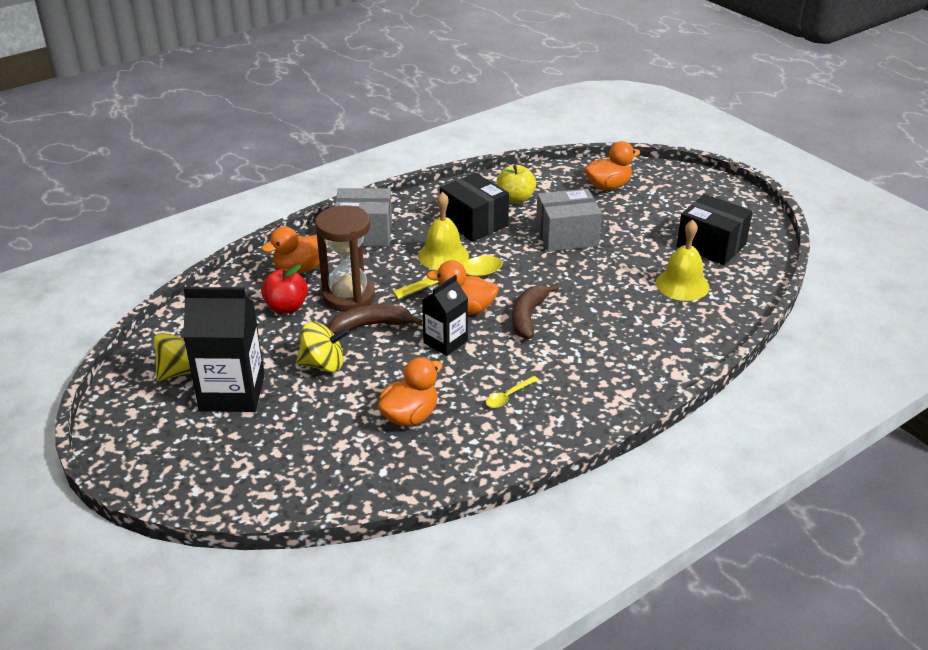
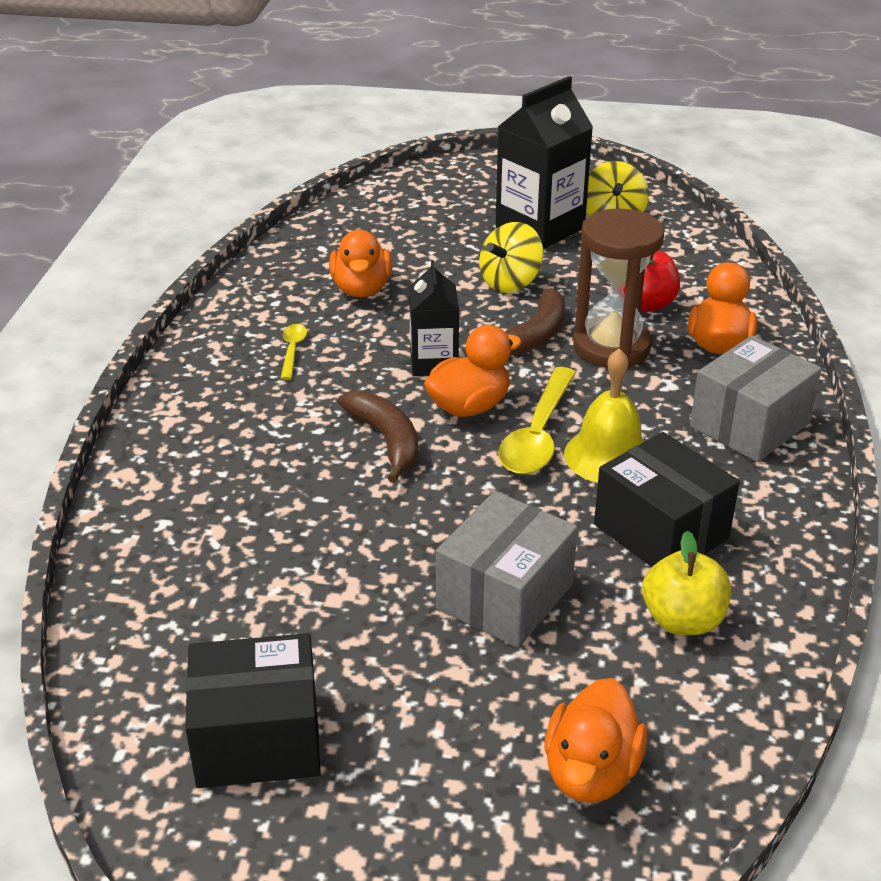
camera: 135 degrees right, 0 degrees up
black box [440,173,509,242] -> black box turned 45 degrees clockwise [594,432,740,567]
yellow bell [656,220,710,301] -> none

